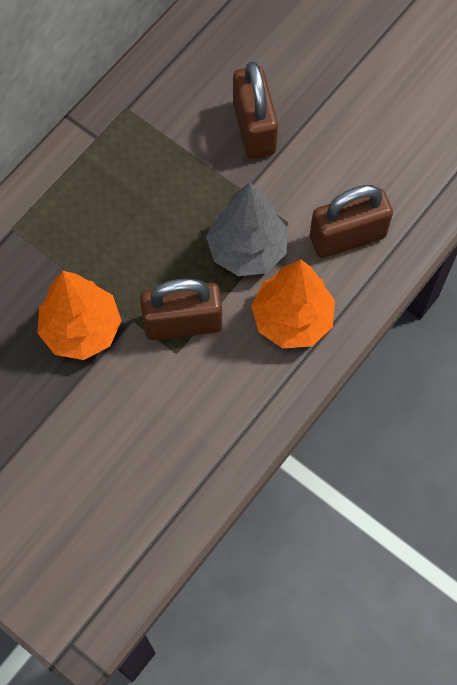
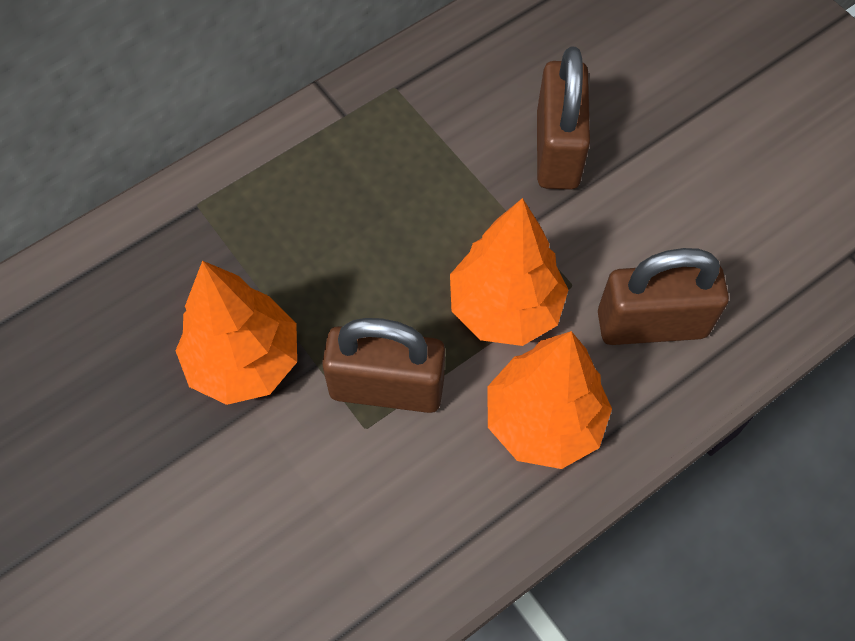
camera: 15 degrees right, 5 degrees down
grey tree [206,183,288,276] -> orange tree [450,198,569,346]

